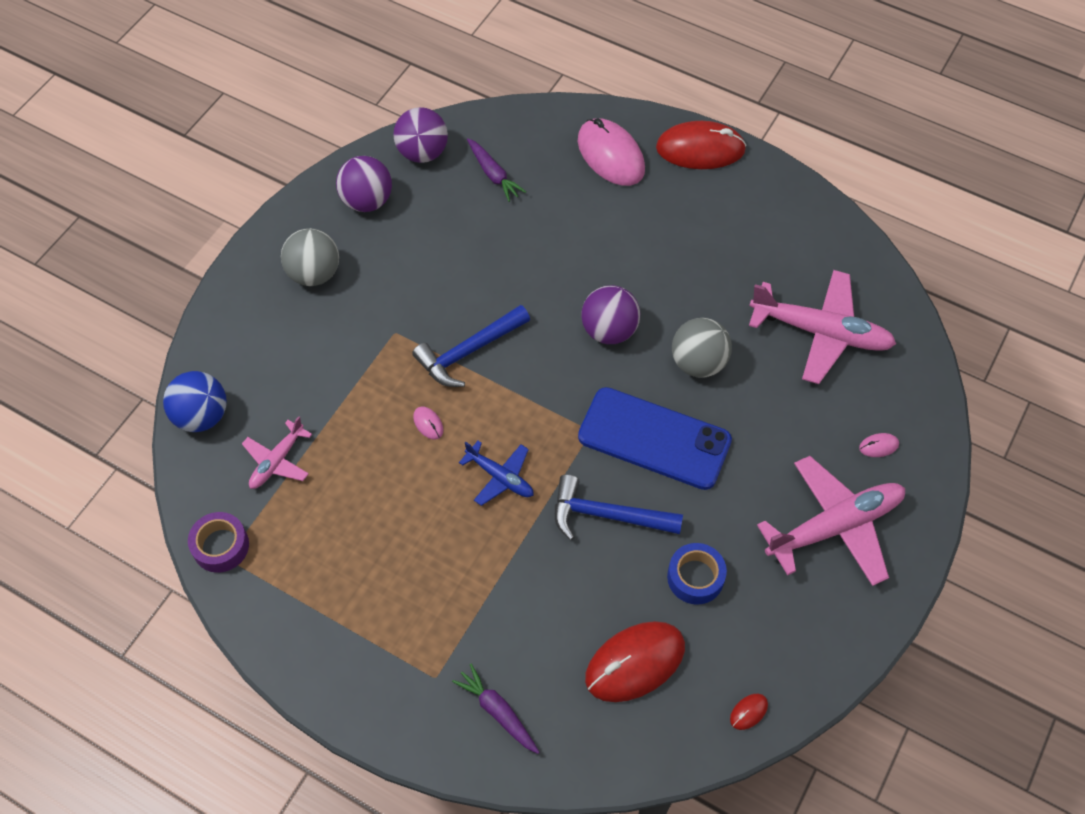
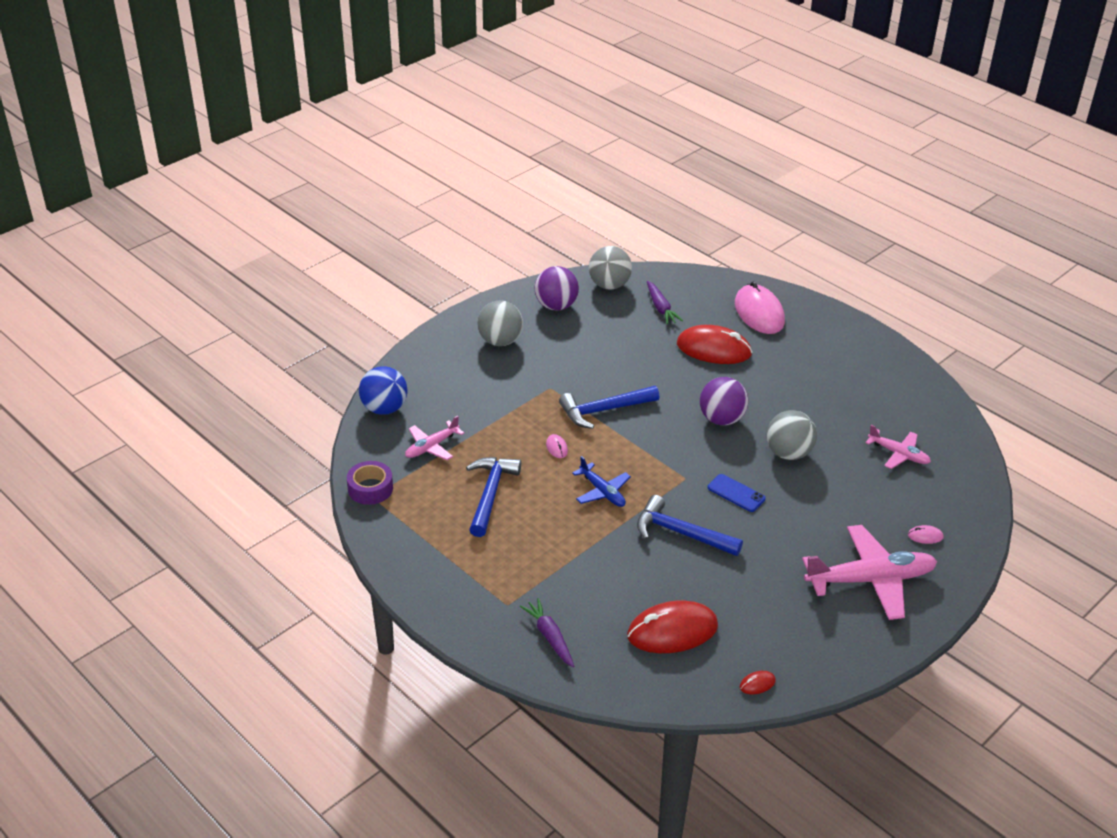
camera: 15 degrees right, 20 degrees down
purple ball [393,107,448,163] -> grey ball [589,246,632,290]
blue phone [578,387,732,490] -> blue phone [708,474,766,512], size x0.46
red mouse [656,121,746,169] -> red mouse moved to [677,325,752,364]
blue tape [667,543,727,605] -> none
pink plane [749,270,896,384] -> pink plane [866,425,931,469], size x0.54
none -> blue hammer [466,457,521,537]

